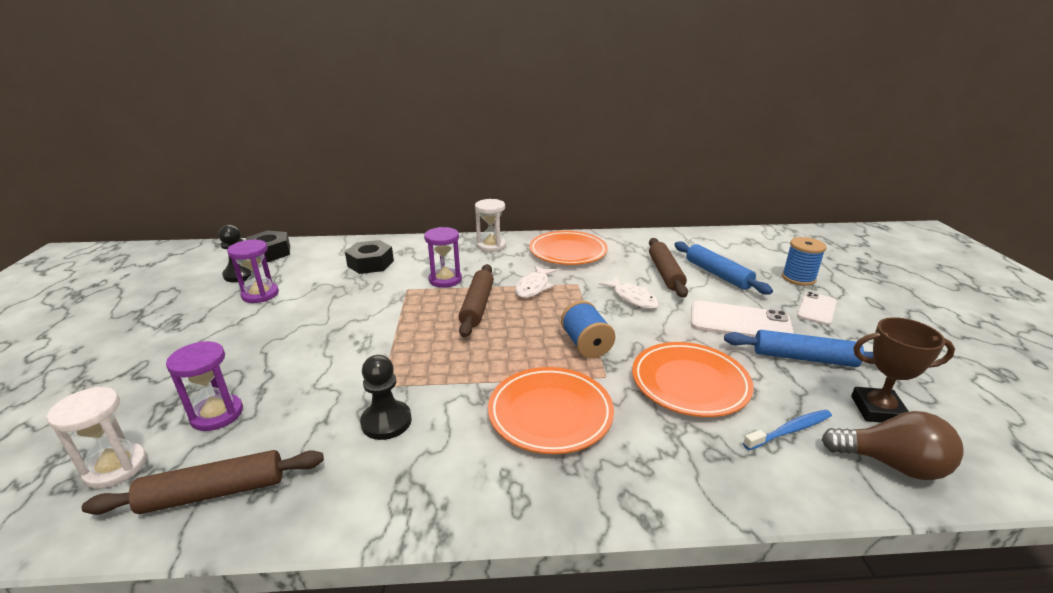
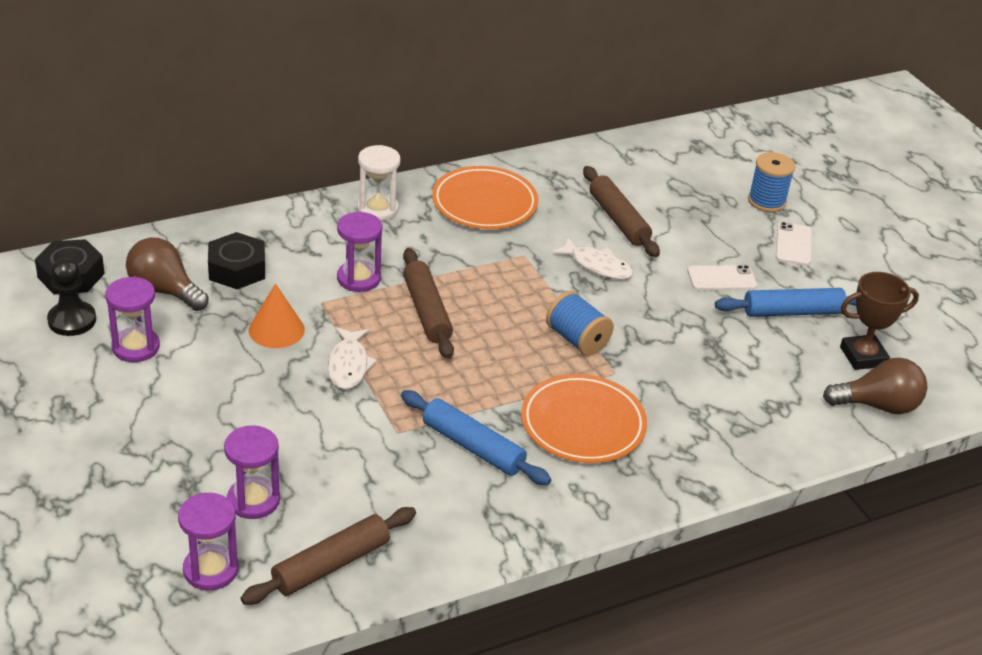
camera: 25 degrees left, 10 degrees up
white hourglass [47,387,147,489] -> purple hourglass [178,493,238,590]
black pawn [360,355,412,440] -> none
white fish [515,266,557,298] -> white fish moved to [328,327,377,389]
orange plate [632,342,754,417] -> none
blue rolling pin [674,242,773,295] -> blue rolling pin moved to [401,390,551,485]
white phone [691,301,794,337] -> white phone [687,265,757,290], size x0.61
blue toothbrush [743,409,832,450] -> none
none -> brown light bulb [126,238,209,311]
none -> orange cone [249,284,305,348]

